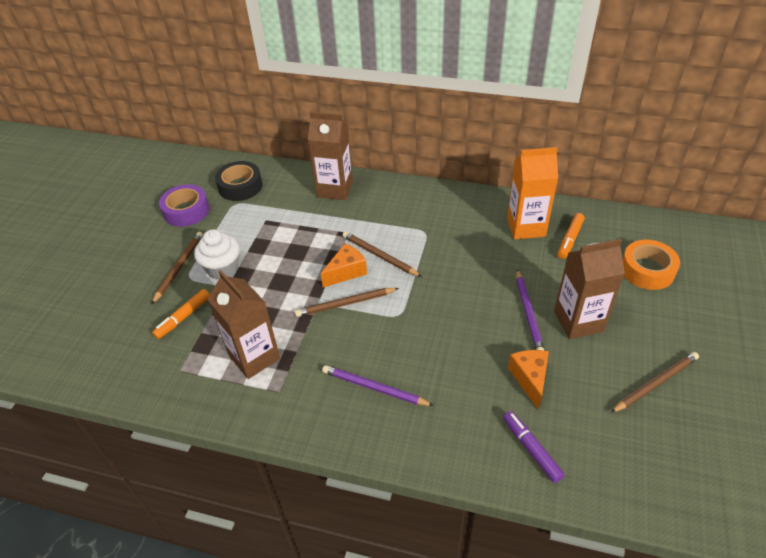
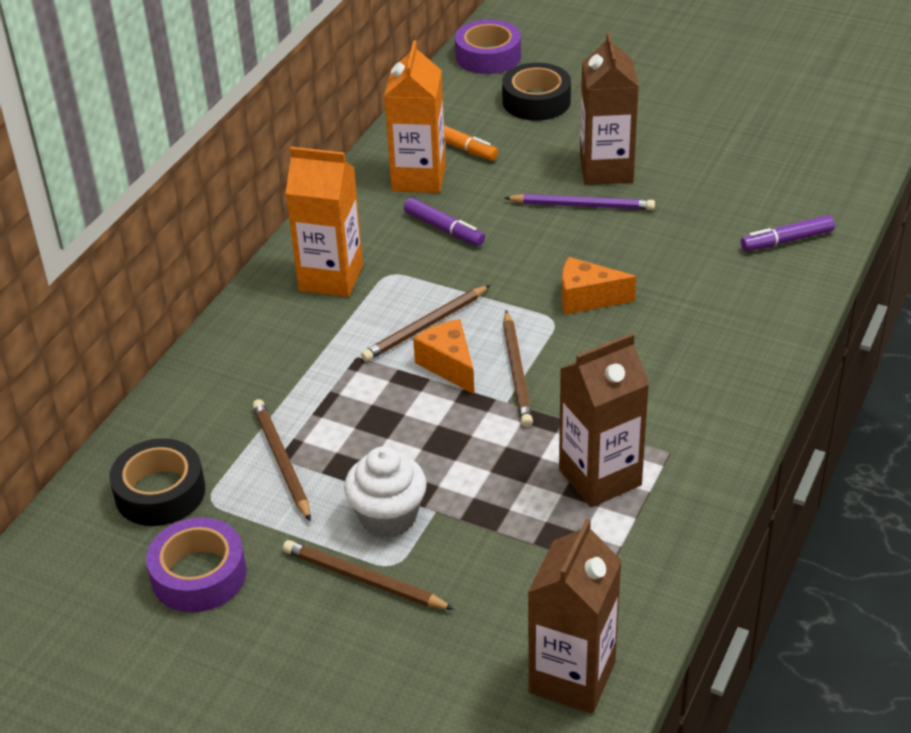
camera: 80 degrees left, 5 degrees down
orange marker [152,289,210,339] -> none
brown carton [308,112,353,200] -> brown carton moved to [528,518,622,713]
purple pencil [322,365,434,406] -> none
orange cheese [508,350,549,410] -> orange cheese moved to [562,257,636,315]
brown pencil [611,352,699,413] -> brown pencil moved to [253,399,311,521]
orange tape [623,240,680,290] -> black tape [502,63,571,121]
none -> orange carton [286,147,363,297]
none -> purple marker [404,198,485,246]
none -> purple tape [455,19,521,74]

